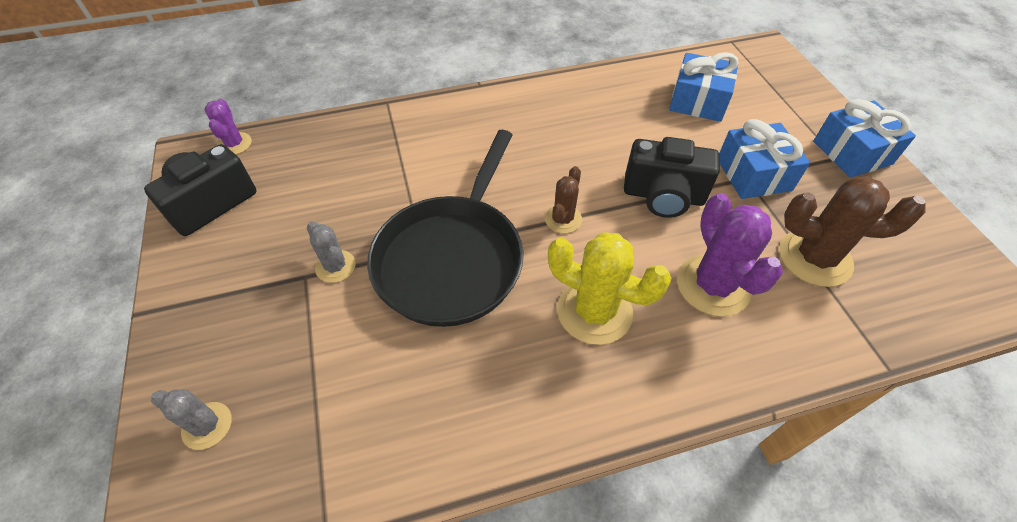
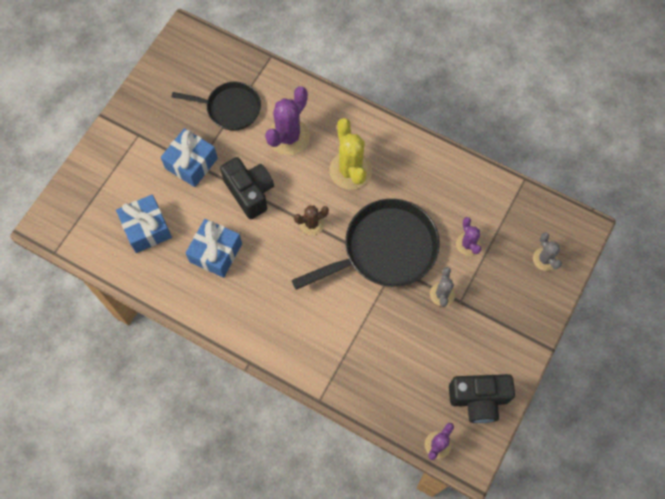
camera: 135 degrees left, 15 degrees up
brown cactus [779,176,926,287] -> black pan [172,81,261,130]
blue gift [813,99,916,178] -> blue gift moved to [186,219,242,278]
none -> purple cactus [456,217,482,256]

